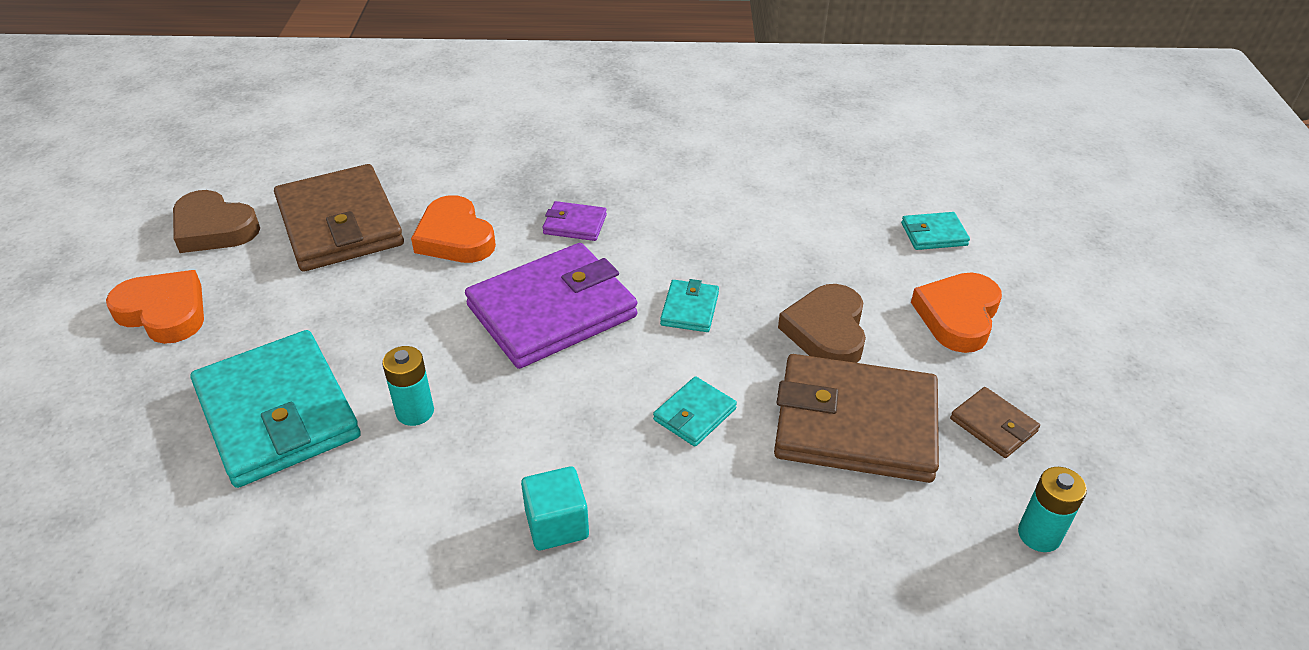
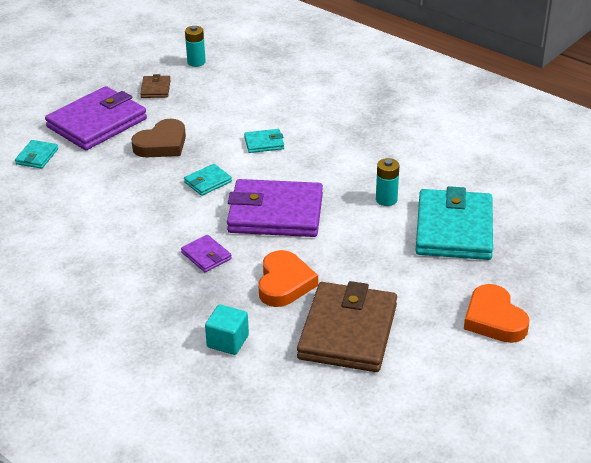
camera: 140 degrees left, 5 degrees down
brown heart [173,190,260,253] -> none
turquoise cube [521,466,589,550] -> turquoise cube moved to [205,304,249,355]
brown wallet [774,354,939,483] -> none
turquoise wallet [901,212,970,250] -> turquoise wallet turned 75 degrees clockwise [15,140,58,169]
orange heart [911,273,1002,353] -> purple wallet [45,86,147,150]

